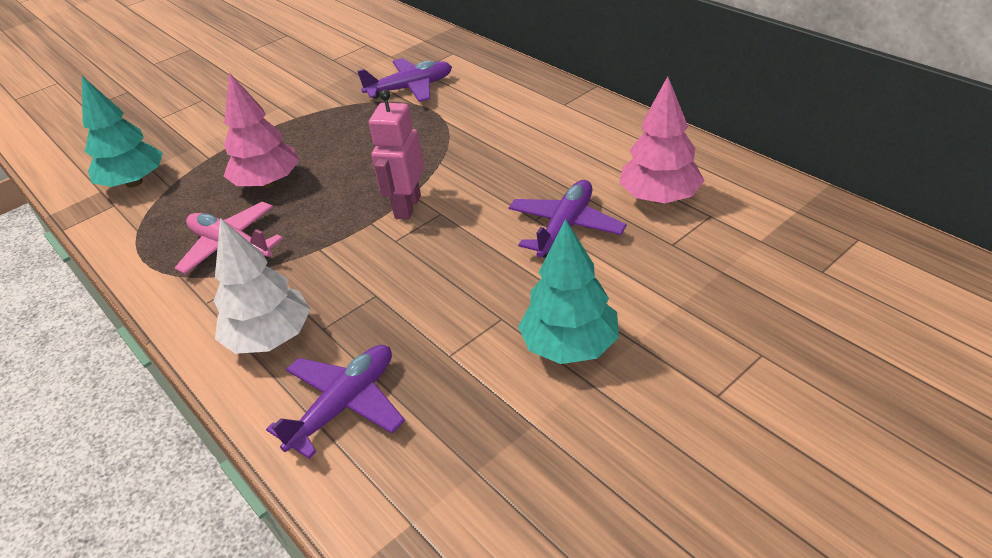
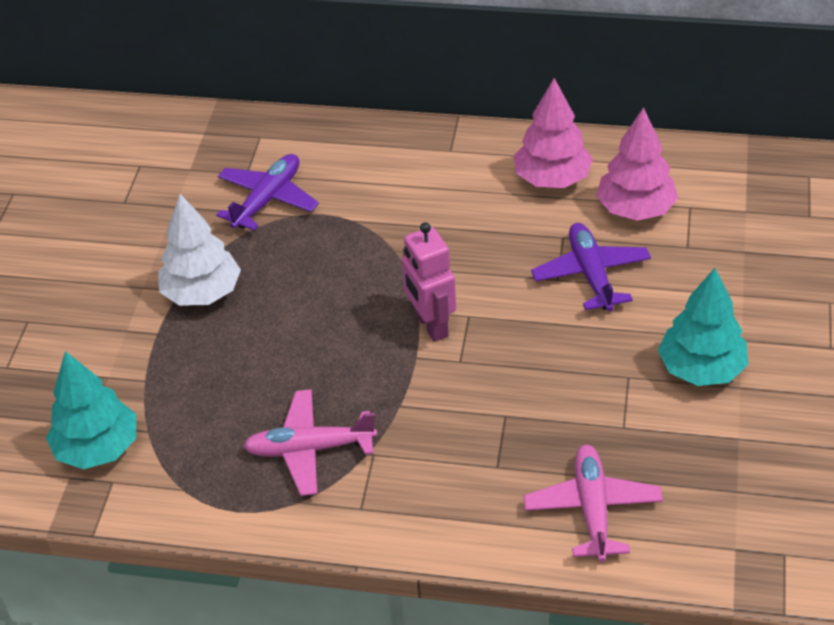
camera: 40 degrees left, 5 degrees up
white tree [214,218,311,354] -> white tree moved to [158,194,241,306]
pink tree [224,72,300,188] -> pink tree moved to [514,78,593,188]
purple plane [266,345,405,459] -> pink plane [524,445,663,562]

